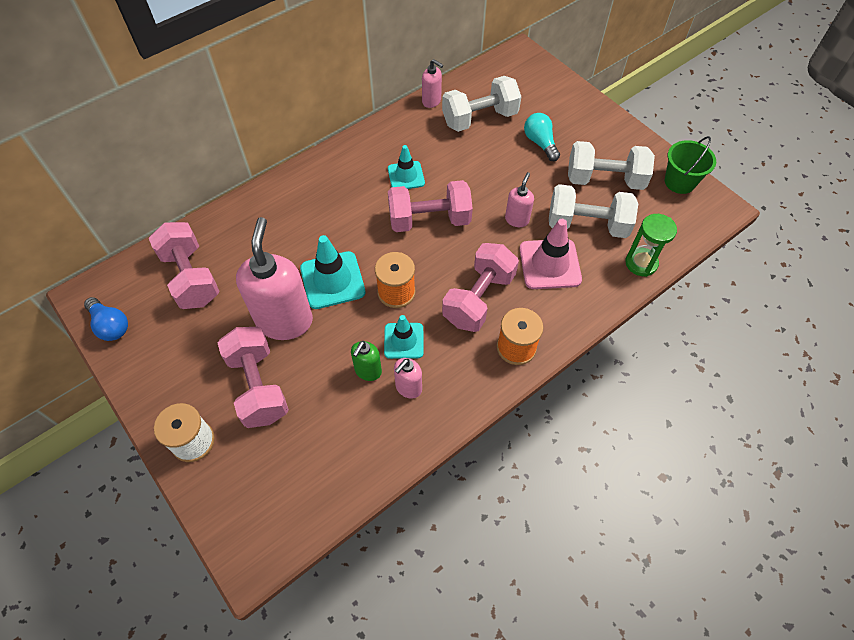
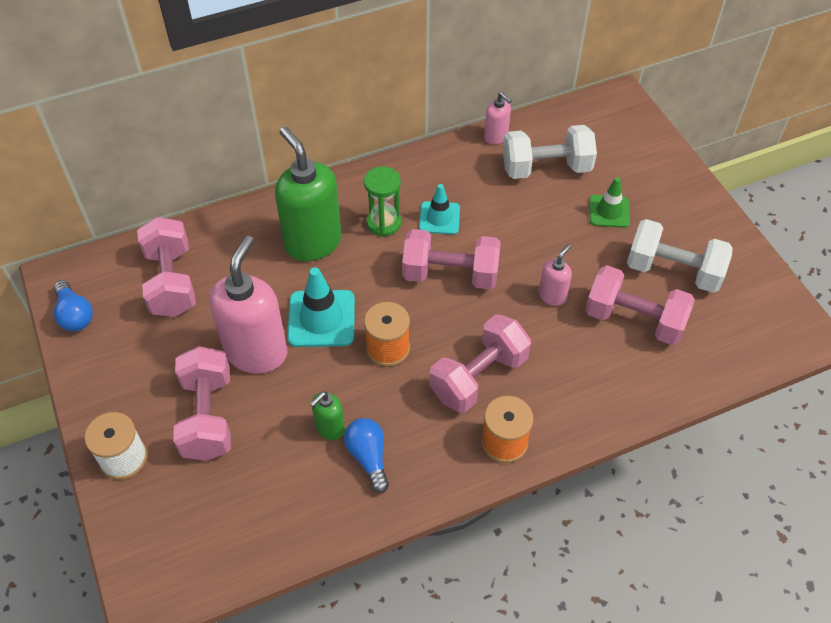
camera: 15 degrees right, 5 degrees down
turquoise traffic cone [384,315,424,359] -> none
pink soap dispenser [394,358,422,399] -> blue light bulb [344,418,389,493]
pink traffic cone [519,219,582,289] -> none
turquoise light bulb [524,113,560,161] -> green traffic cone [589,177,630,228]
white dumbbell [549,184,638,238] -> pink dumbbell [585,265,695,345]
green hourglass [625,214,677,277] -> green hourglass moved to [364,166,401,237]
green bucket [665,136,716,194] -> none
none -> green soap dispenser [275,127,342,261]

